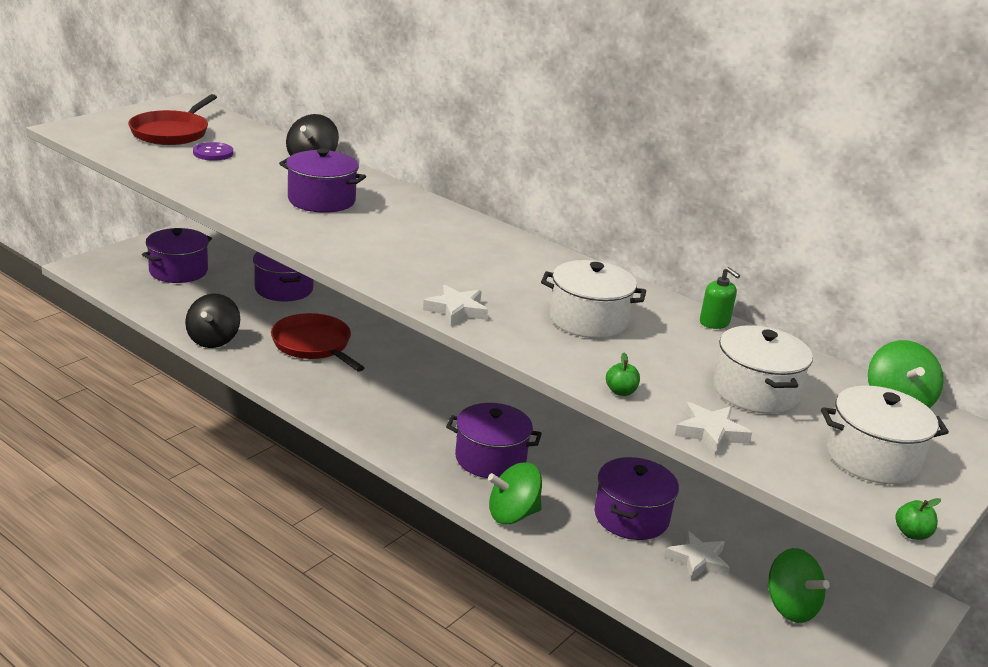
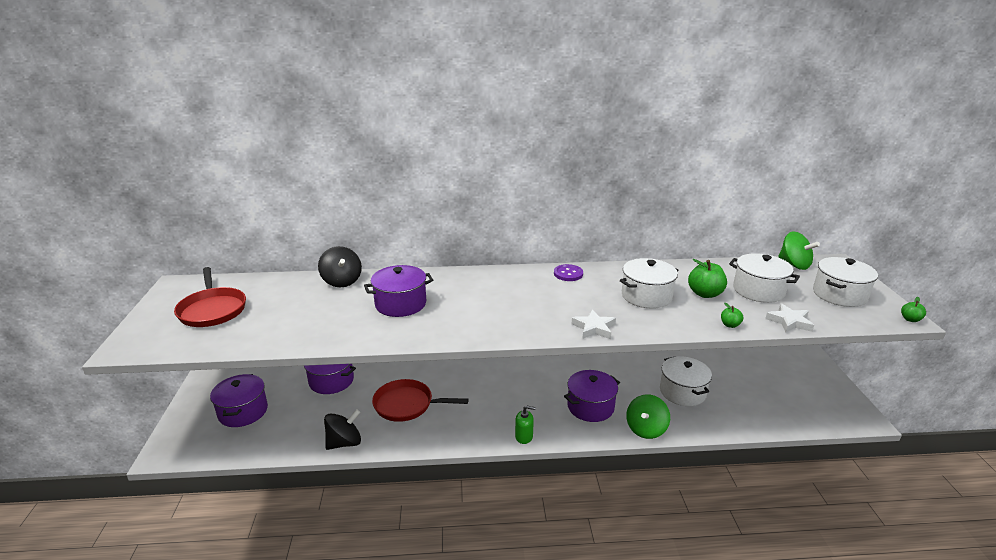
camera: 40 degrees left, 0 degrees up
black spinning top [185,294,240,348] -> black spinning top turned 90 degrees counterclockwise [324,409,361,450]
purple button [193,142,233,161] -> purple button moved to [554,264,583,281]
purple pot [595,457,679,540] -> white pot [660,356,712,406]
white star [664,530,730,581] -> none
green soap dispenser [700,267,740,329] -> green soap dispenser moved to [515,405,536,444]
green spinning top [767,548,830,623] -> none
none -> green apple [688,259,727,298]

